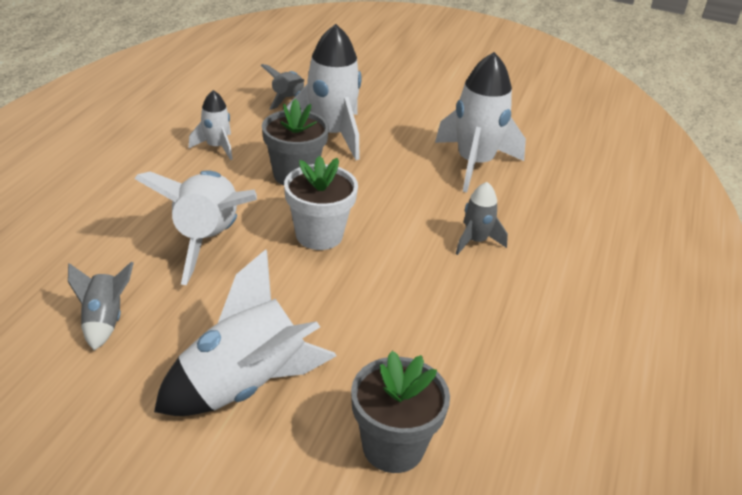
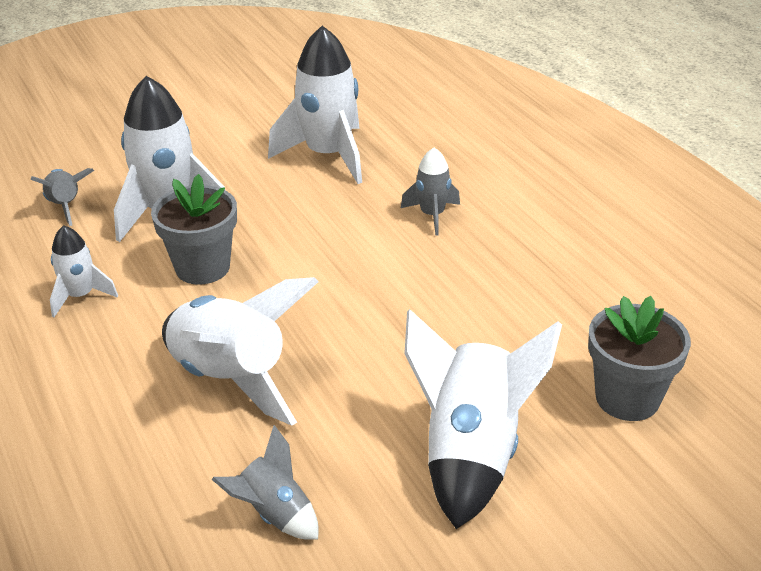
camera: 45 degrees left, 0 degrees up
white flower pot [284,156,358,250] -> none

